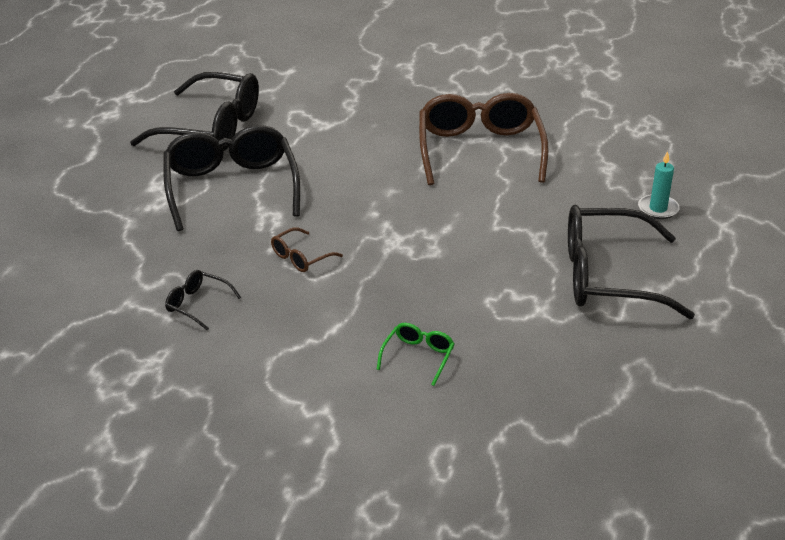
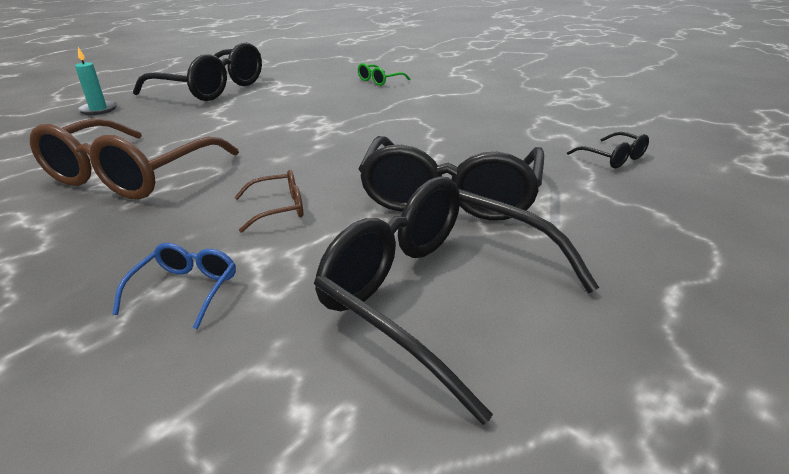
camera: 155 degrees left, 5 degrees down
black glasses [165,270,241,330] -> black glasses moved to [567,132,649,168]
brown glasses [271,228,343,272] -> brown glasses moved to [234,170,303,233]
none -> blue glasses [113,243,236,330]

